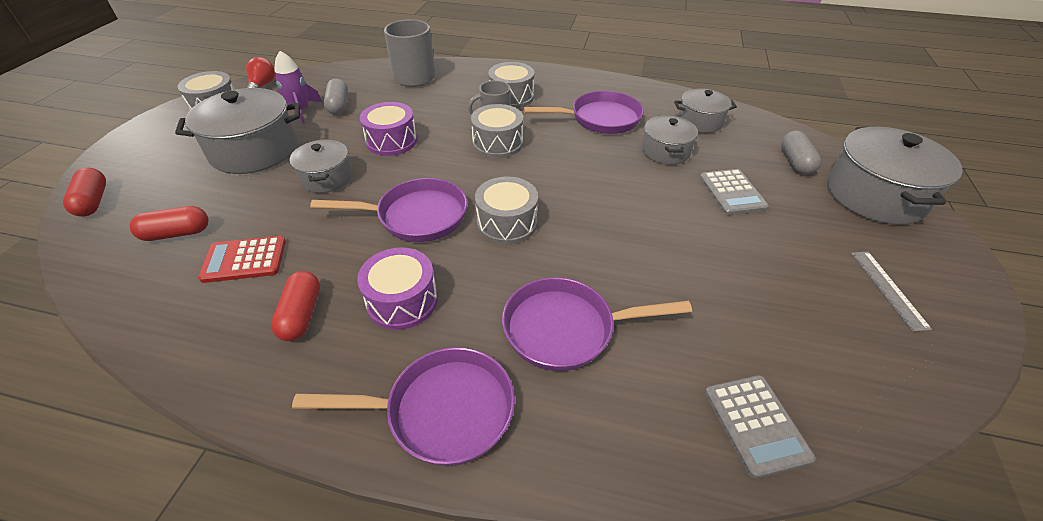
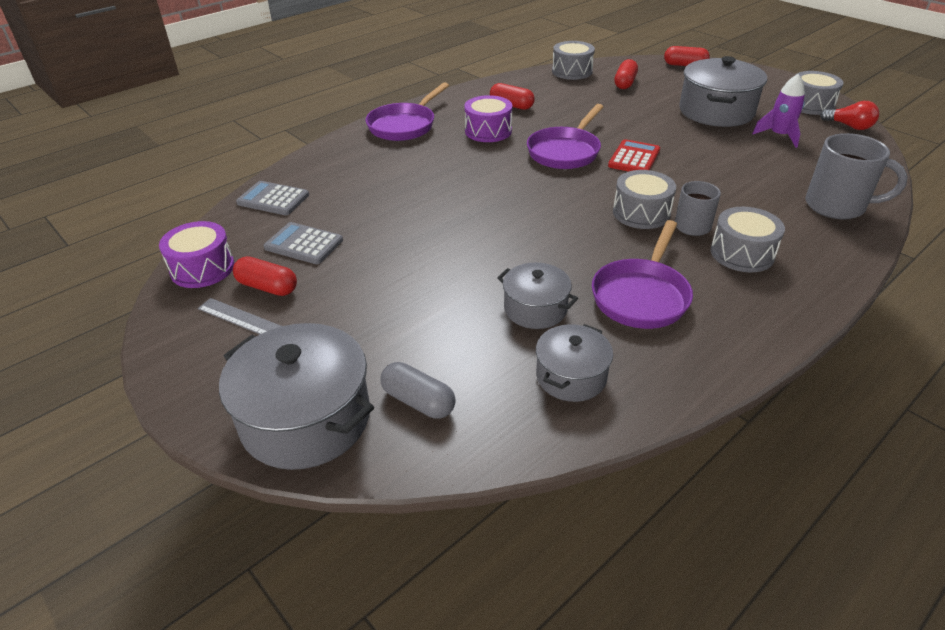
camera: 125 degrees right, 5 degrees down
red calculator [198,236,286,283] -> red calculator moved to [608,139,660,172]
grey pot [290,139,352,193] -> none
grey capsule [324,78,348,115] -> none
purple drum [360,102,417,156] -> purple drum moved to [159,221,235,288]
grey drum [475,176,538,244] -> grey drum moved to [552,41,595,80]
purple pan [502,277,692,371] -> none
grey calculator [700,169,769,215] -> grey calculator moved to [264,222,343,264]
none -> red capsule [233,256,297,296]

